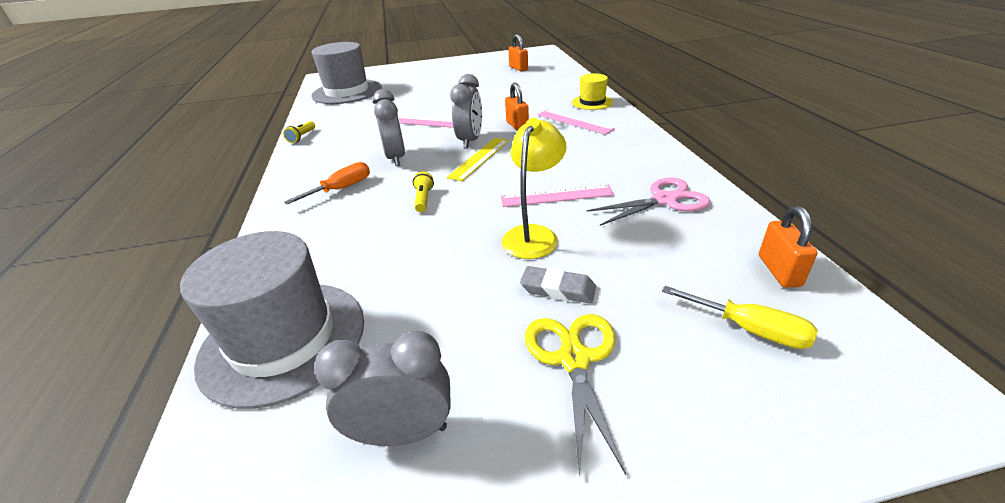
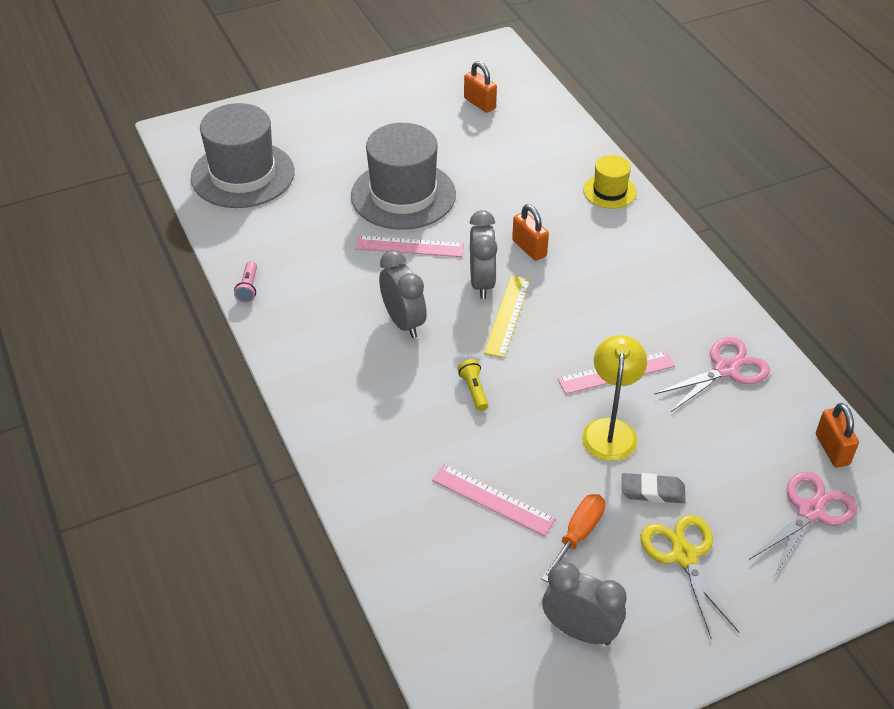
camera: 15 degrees left, 10 degrees up
grey hat [180,231,364,409] -> grey hat moved to [351,123,456,230]
yellow flashlight [283,121,315,143] -> pink flashlight [234,261,257,303]
orange screwdriver [284,162,370,204] -> orange screwdriver moved to [541,494,605,582]
grey clock [314,331,451,446] -> grey clock turned 45 degrees clockwise [542,562,627,645]
pink ruler [538,110,615,135] -> pink ruler moved to [432,464,556,536]
yellow screwdriver [662,286,818,349] -> pink scissors [749,471,857,577]

